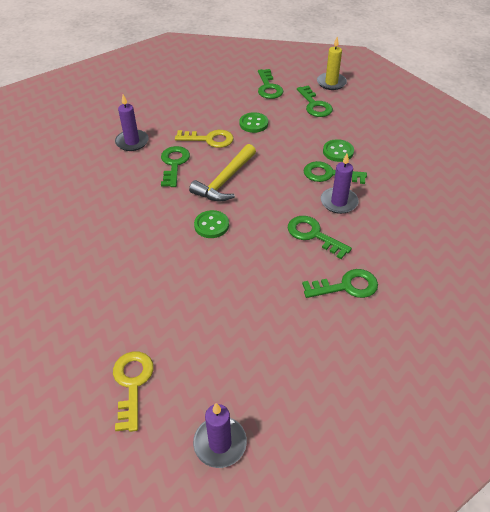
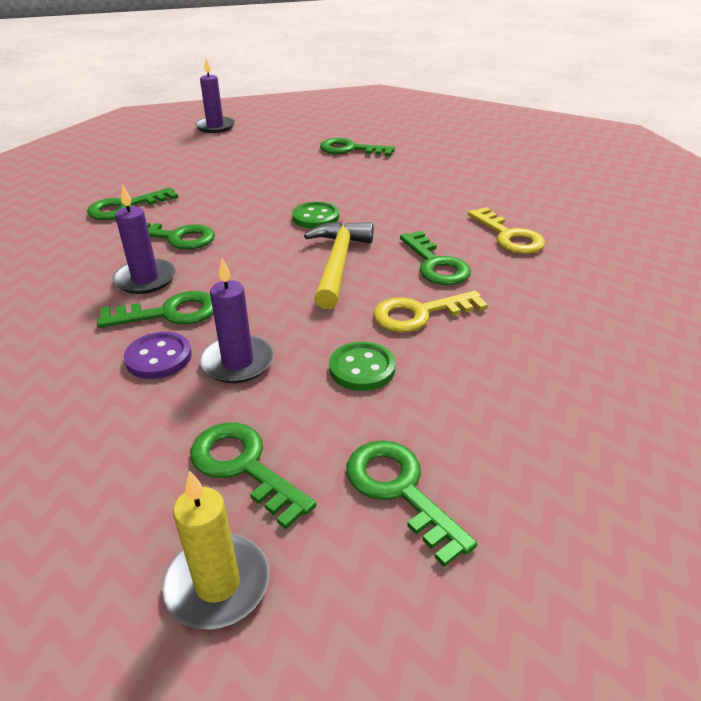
camera: 155 degrees right, 10 degrees down
yellow key [113,351,154,432] -> yellow key moved to [468,207,545,254]
purple candle [115,95,149,151] -> purple candle moved to [200,258,274,383]
green button [323,139,354,162] -> purple button [124,332,192,379]
none -> green key [320,138,395,156]

